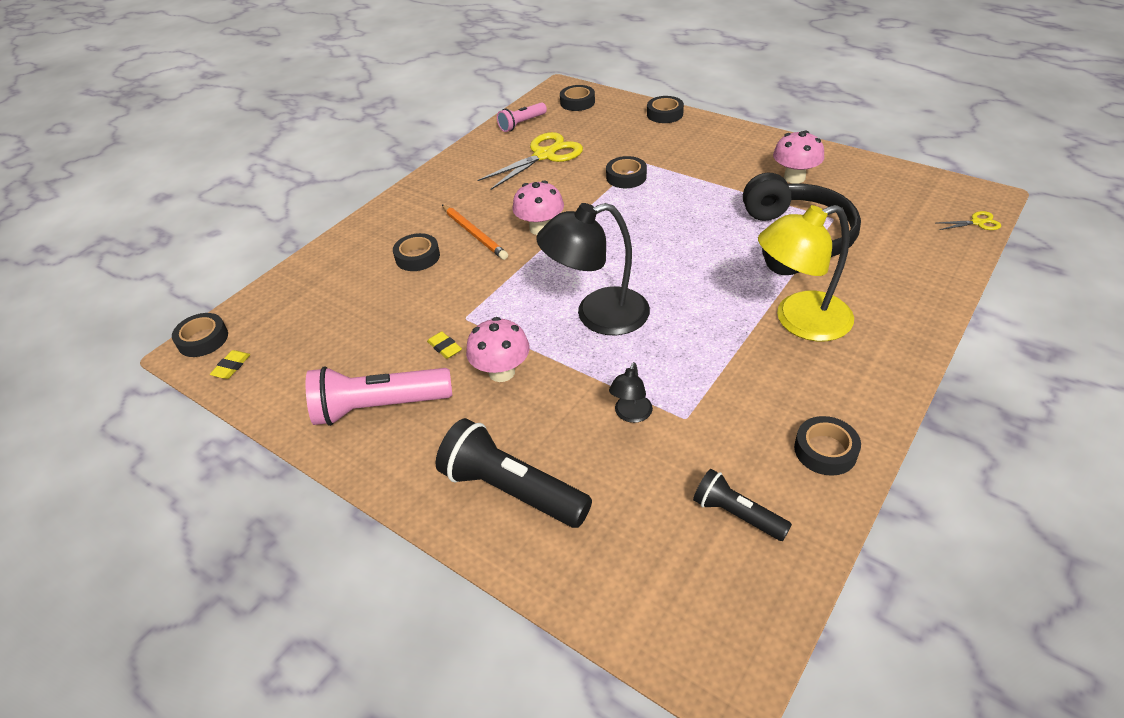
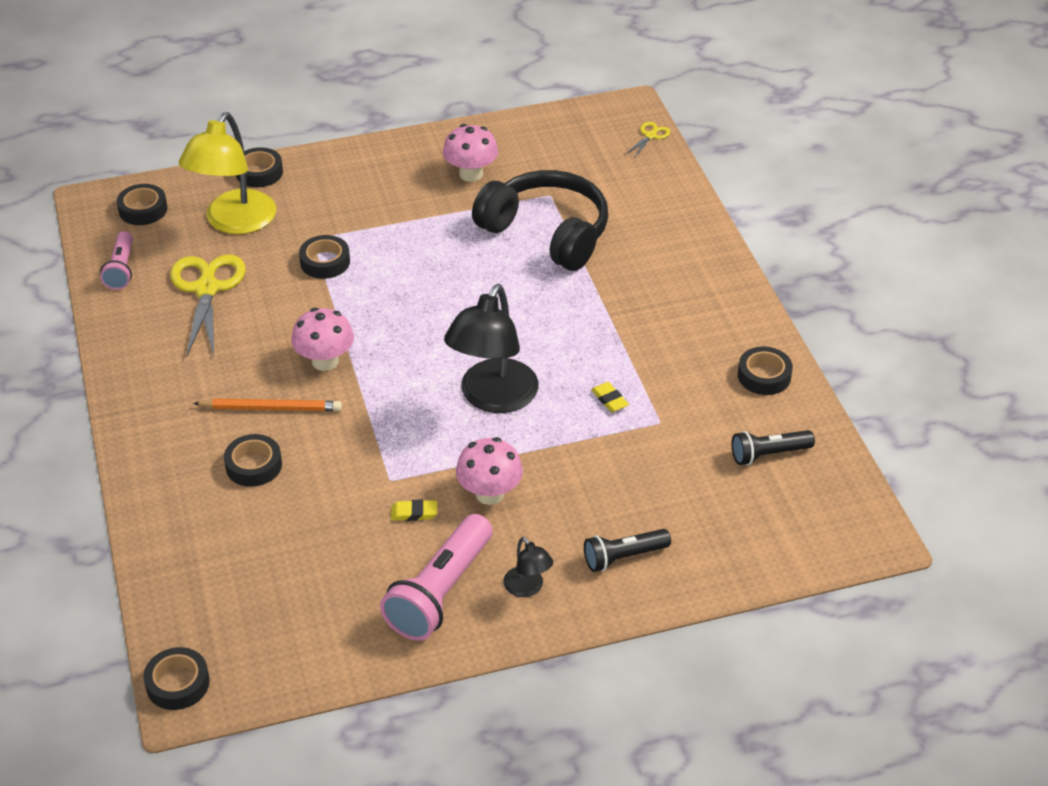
camera: 55 degrees left, 0 degrees up
yellow eraser [210,350,250,379] -> yellow eraser moved to [591,382,629,412]
black flashlight [436,418,592,528] -> black flashlight [584,529,671,572], size x0.58
black lamp [609,362,653,423] -> black lamp moved to [503,537,553,597]
yellow lamp [758,205,854,341] -> yellow lamp moved to [179,112,276,234]

